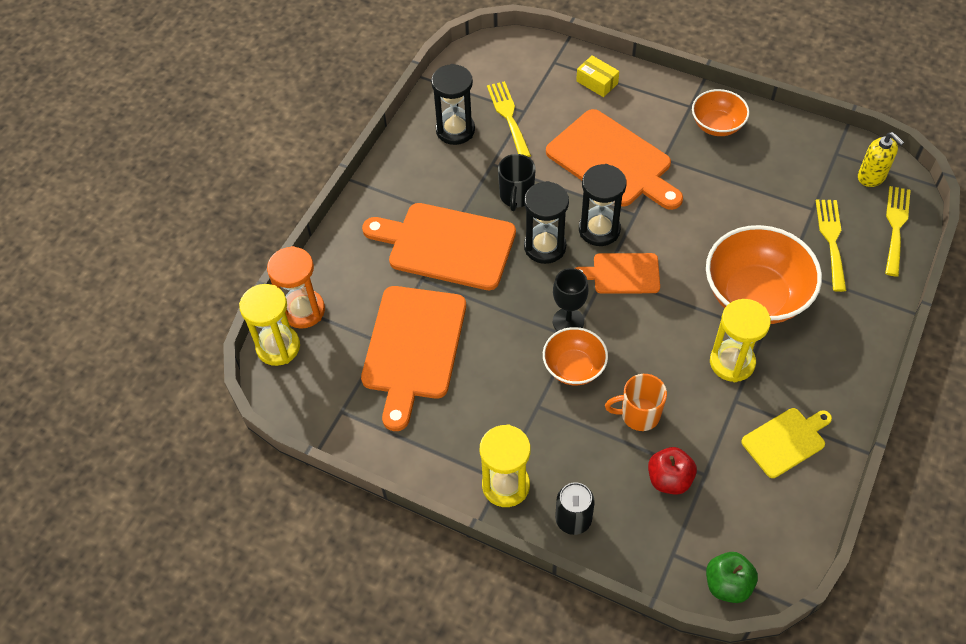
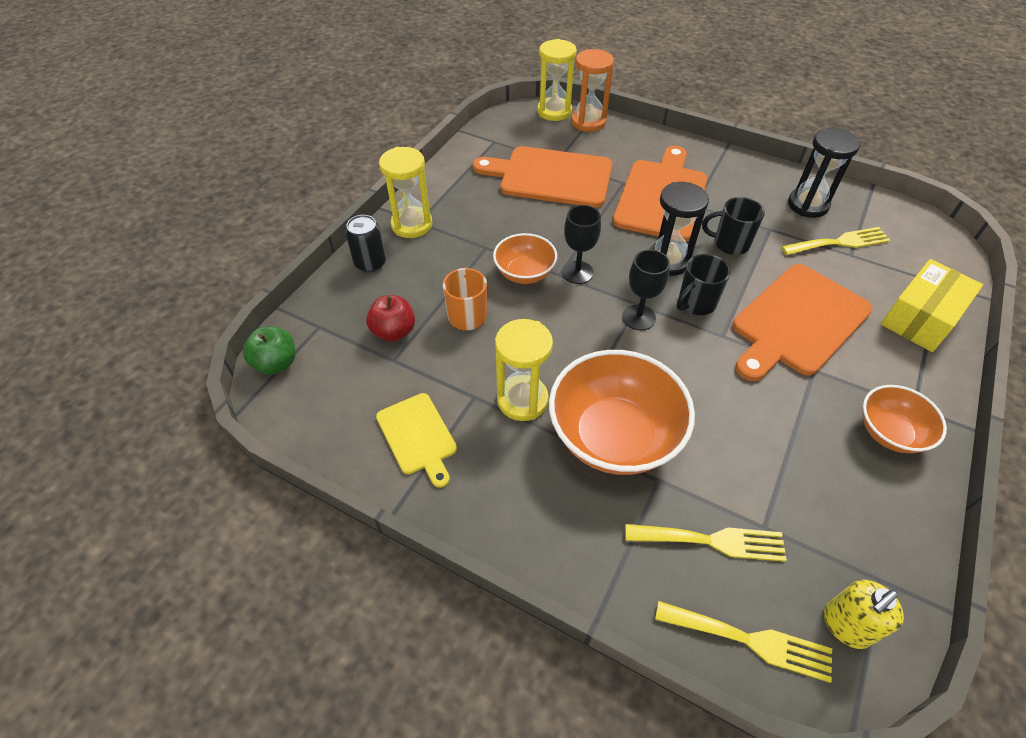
camera: 90 degrees right, 5 degrees down
orange cutting board [575,253,660,294] -> black goblet [622,249,670,331]
yellow box [576,55,619,97] -> yellow box [881,259,983,352], size x1.77
black hourglass [579,164,627,246] -> black mug [677,254,731,315]

